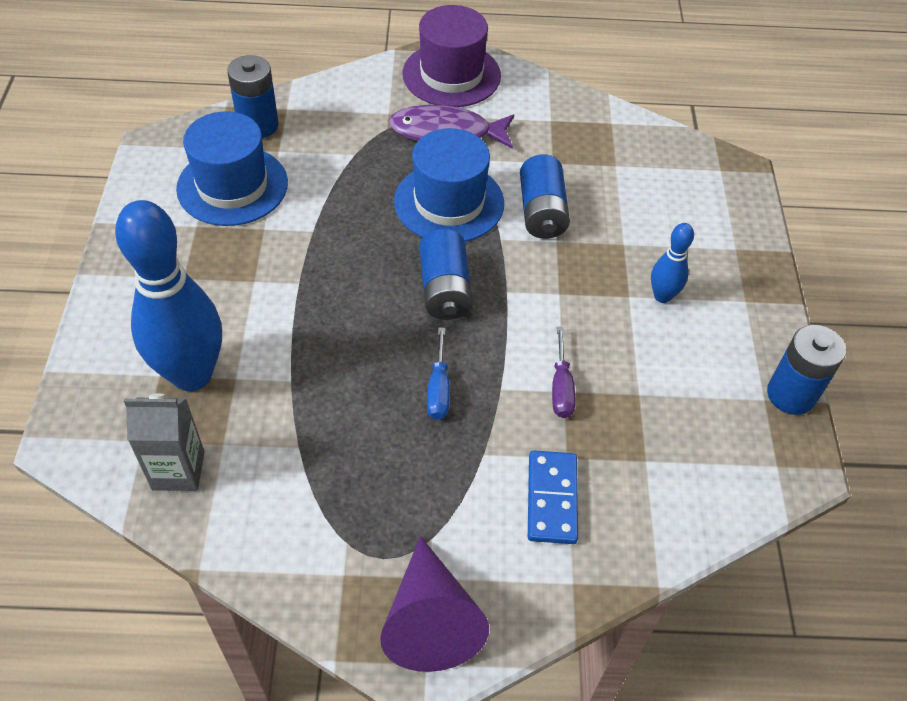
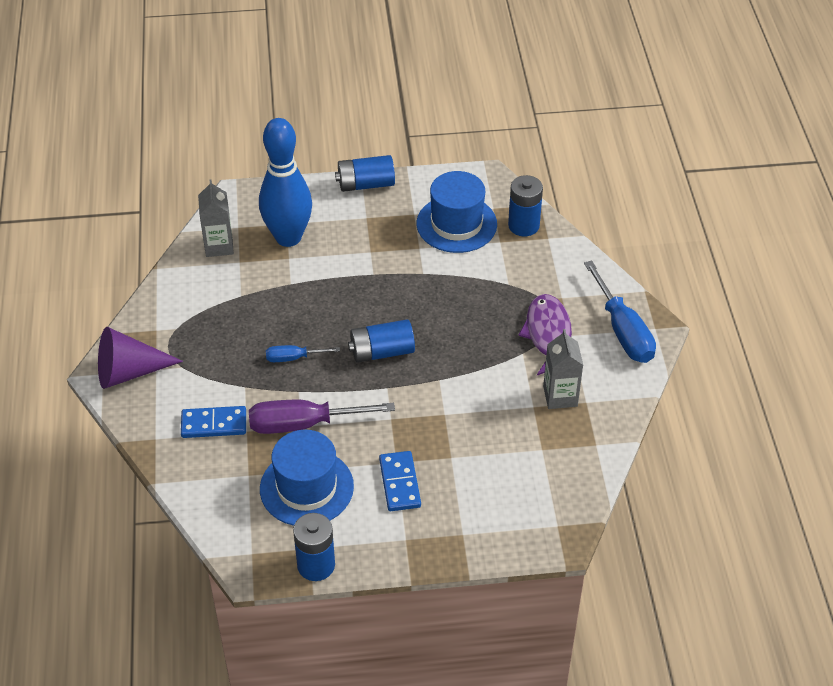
camera: 85 degrees right, 5 degrees down
blue hat [394,128,504,242] -> blue hat moved to [260,430,354,526]
purple hat [403,5,501,107] -> blue screwdriver [584,260,656,363]
blue battery [520,155,570,239] -> blue battery moved to [335,155,395,192]
purple screwdriver [552,326,575,418] -> purple screwdriver [249,400,395,434], size x1.89
blue bowling pin [651,223,694,303] -> blue domino [379,451,421,511]
none -> grey carton [543,329,583,409]

